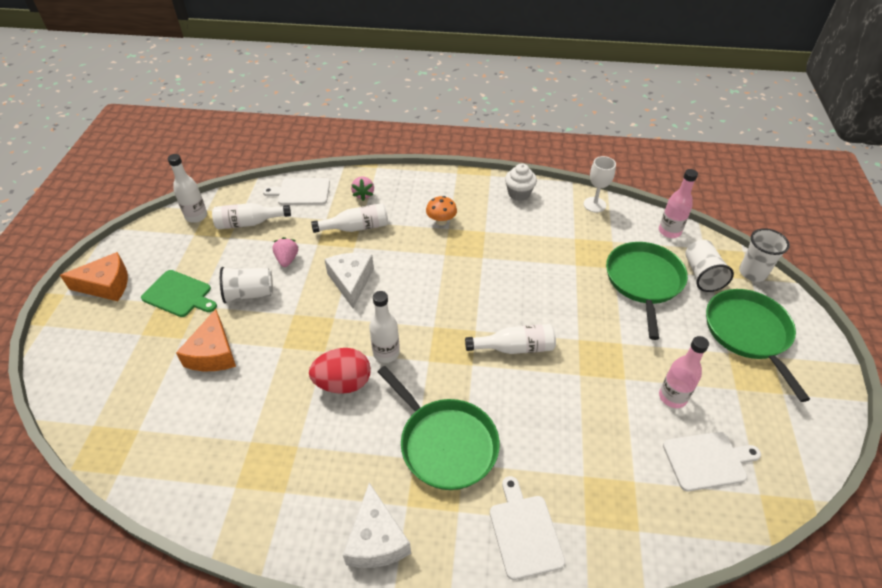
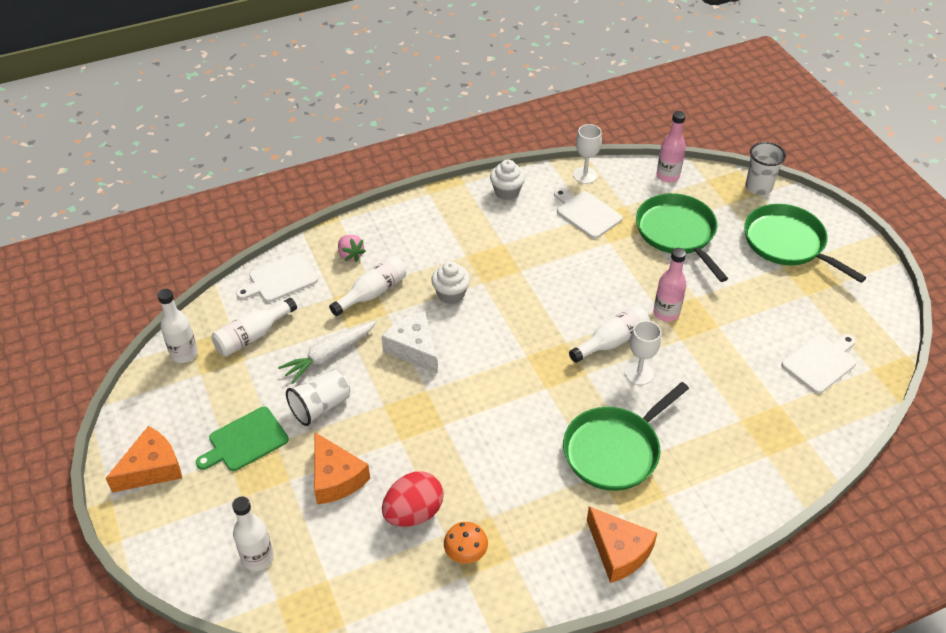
camera: 30 degrees left, 0 degrees up
green cutting board [141,270,217,317] -> green cutting board turned 150 degrees clockwise [196,407,289,471]
pink strawberry [273,237,298,267] -> white carrot [278,321,376,384]
red egg [309,348,371,394] -> red egg moved to [382,471,444,527]
white cheese [343,483,411,568] -> orange cheese [587,507,657,583]
white bottle [369,291,400,363] -> white bottle moved to [232,496,274,571]
green pan [378,366,500,490] -> green pan turned 120 degrees clockwise [563,382,689,491]
orange mushroom [426,196,457,225] -> orange mushroom moved to [444,522,488,564]
white cutting board [490,476,565,580] -> white cutting board moved to [554,189,623,239]
pink bottle [659,336,709,408] -> pink bottle moved to [653,248,686,322]
white cup [685,240,734,292] -> none
none -> white cupcake [431,261,470,304]
none -> white goblet [625,320,661,385]

